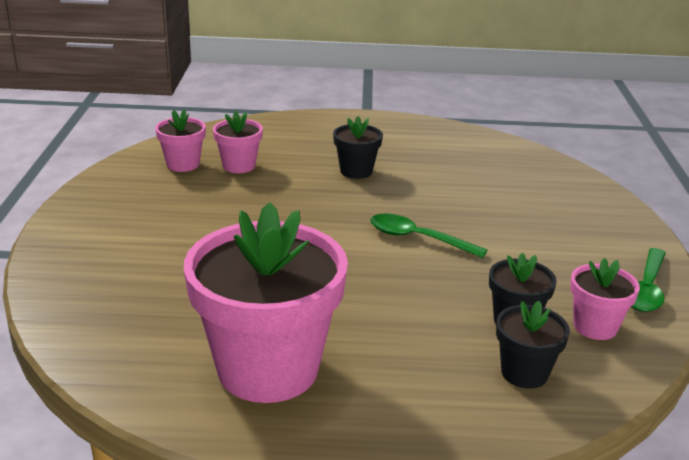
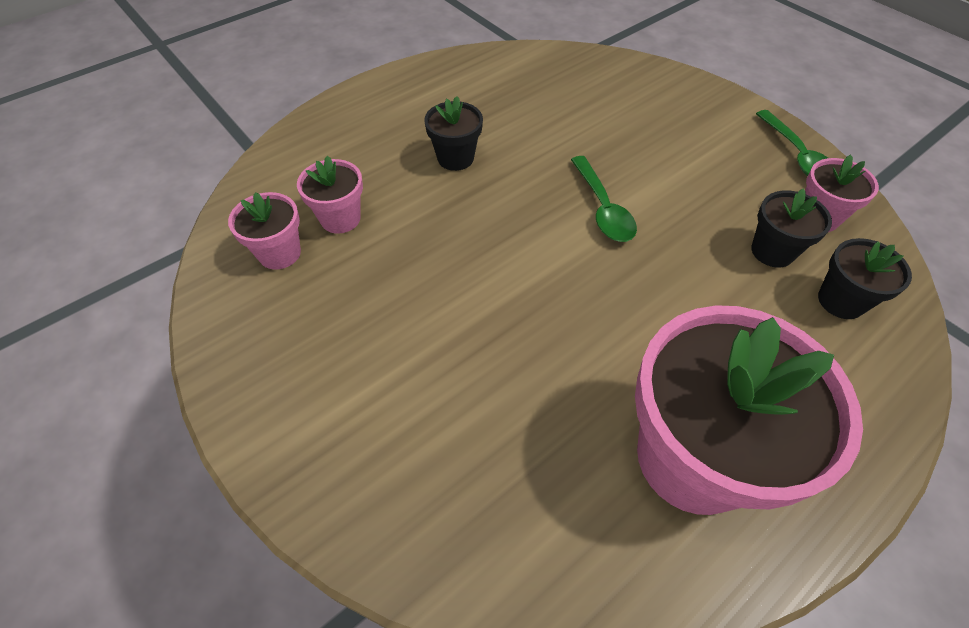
camera: 40 degrees left, 25 degrees up
green spoon [370,214,487,258] -> green spoon turned 90 degrees counterclockwise [571,156,637,242]

